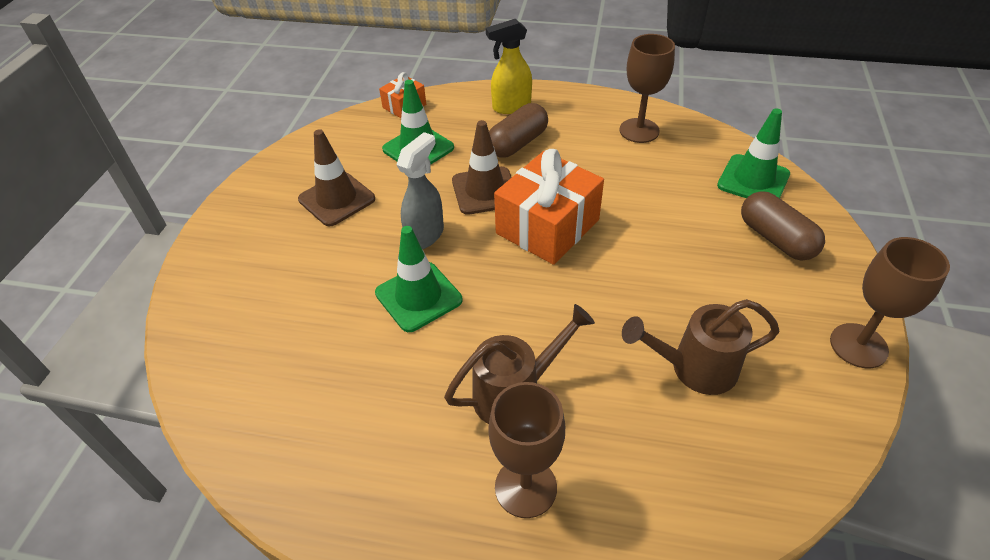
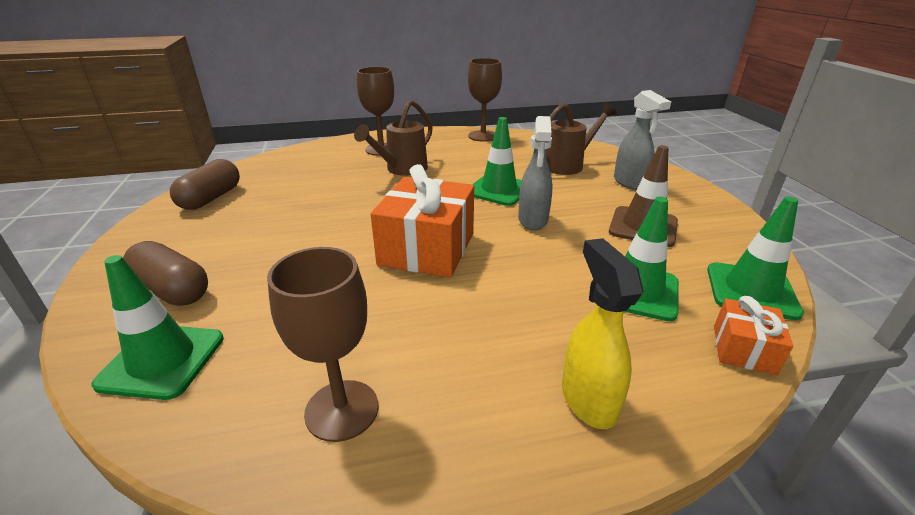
camera: 155 degrees right, 15 degrees down
brown traffic cone [452,120,512,215] -> none
yellow spray bottle [486,19,532,114] -> yellow spray bottle turned 60 degrees counterclockwise [562,238,643,429]
brown capsule [489,103,548,158] -> brown capsule moved to [170,159,240,210]
brown watering can [622,299,779,395] -> brown watering can moved to [546,103,617,175]
brown goblet [830,237,950,368] -> brown goblet moved to [468,58,502,142]
none -> grey spray bottle [614,90,671,190]
none -> green traffic cone [707,196,804,320]

